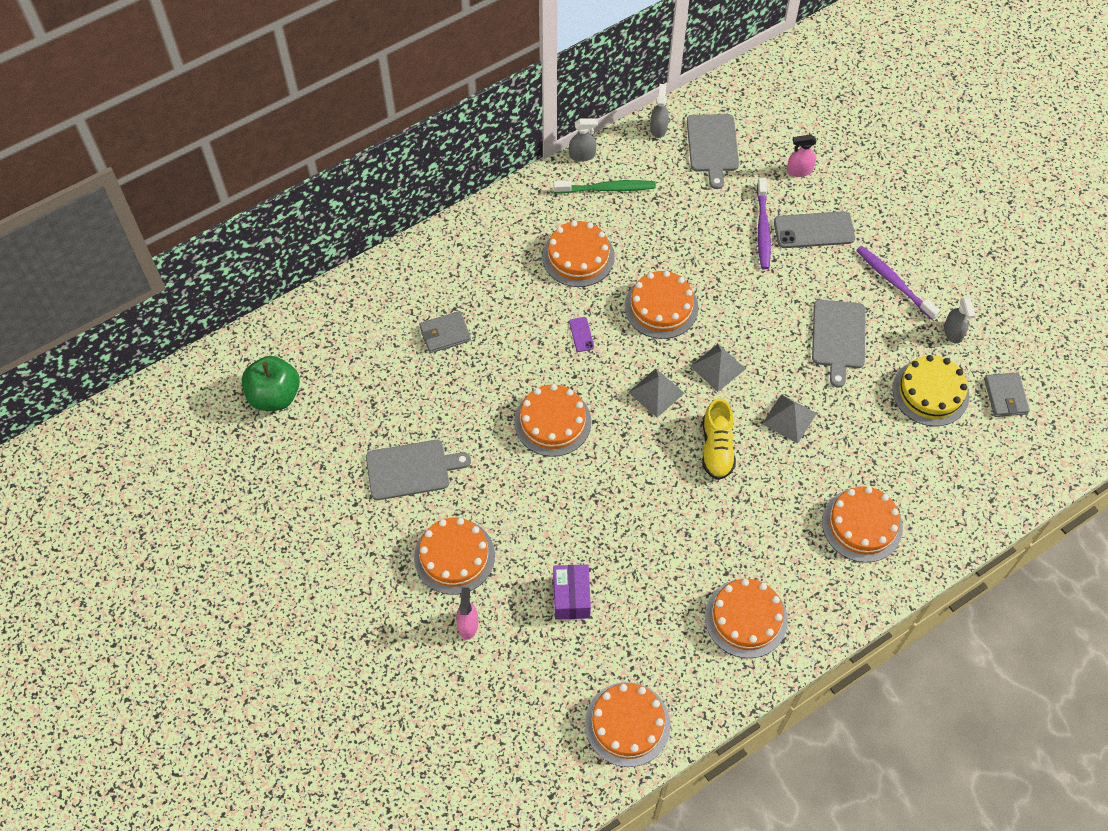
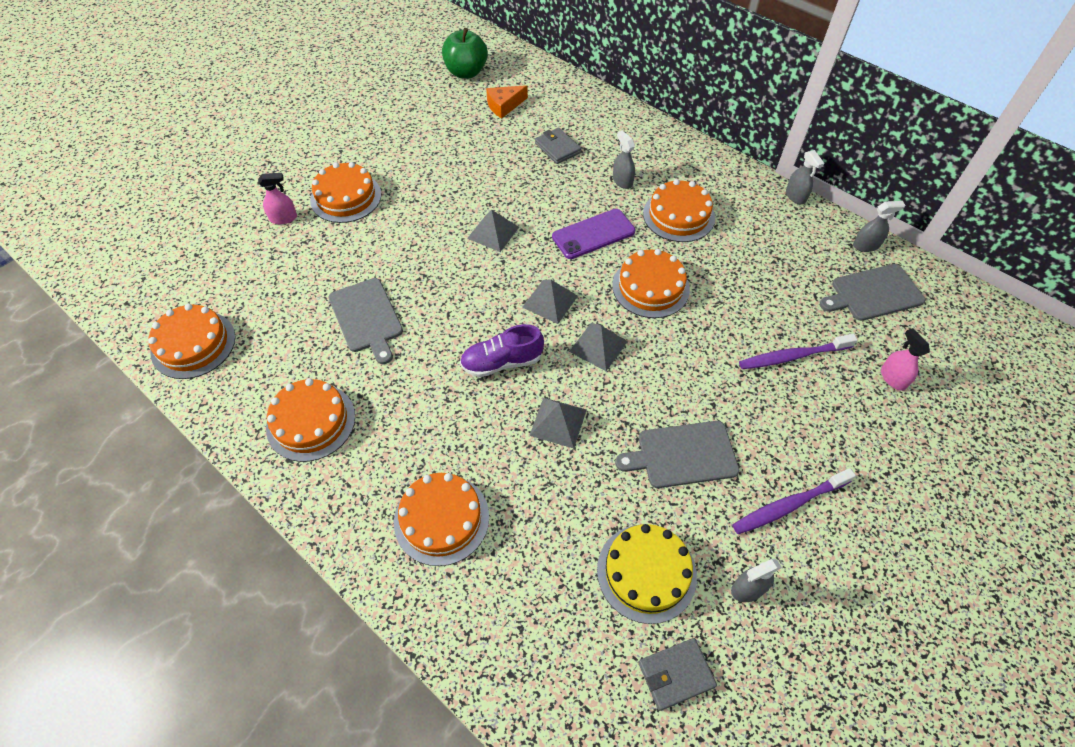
camera: 75 degrees right, 5 degrees down
grey cutting board [366,440,471,500] -> grey cutting board moved to [329,278,403,364]
orange cake [514,384,591,457] -> grey pyramid [467,210,519,252]
green toothbrush [553,180,656,194] -> none
purple box [553,564,591,620] -> none
purple phone [569,317,594,352] -> purple phone [552,209,635,259], size x2.11
yellow shoe [702,398,736,480] -> purple shoe [460,324,544,377]
grey phone [774,211,855,248] -> none
purple toothbrush [856,246,940,320] -> purple toothbrush turned 150 degrees counterclockwise [732,468,856,534]
none -> orange cheese [486,85,528,118]
none -> grey spray bottle [613,131,635,189]

